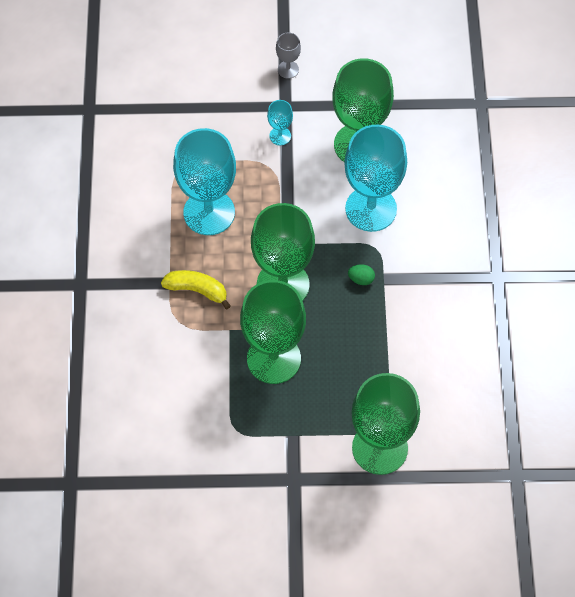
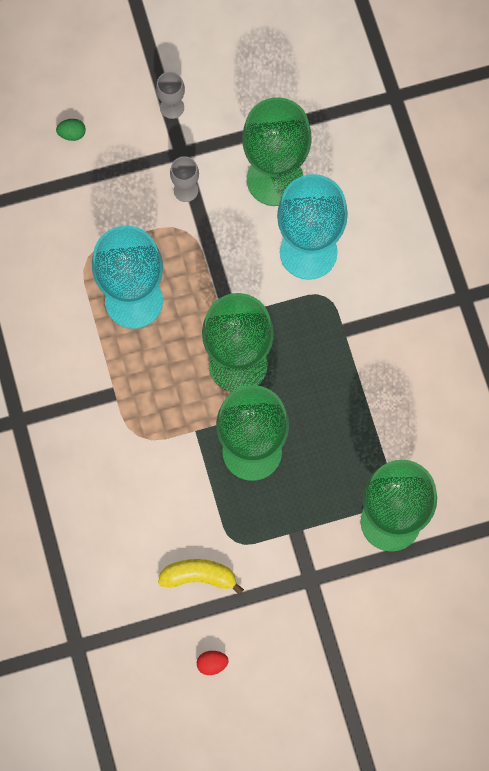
camera: 15 degrees left, 10 degrees up
yellow banana [161,270,231,309] -> yellow banana moved to [158,559,244,595]
turquoise goblet [267,100,293,146] -> grey goblet [170,156,199,202]
green egg [348,264,375,285] -> green egg moved to [56,119,86,141]
none -> red egg [197,651,228,675]

